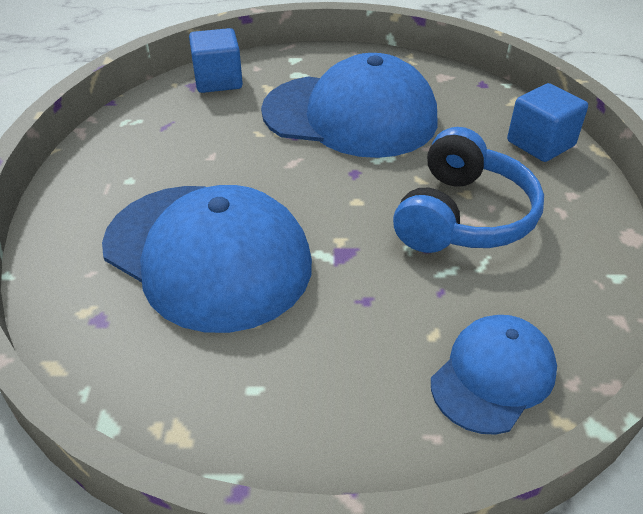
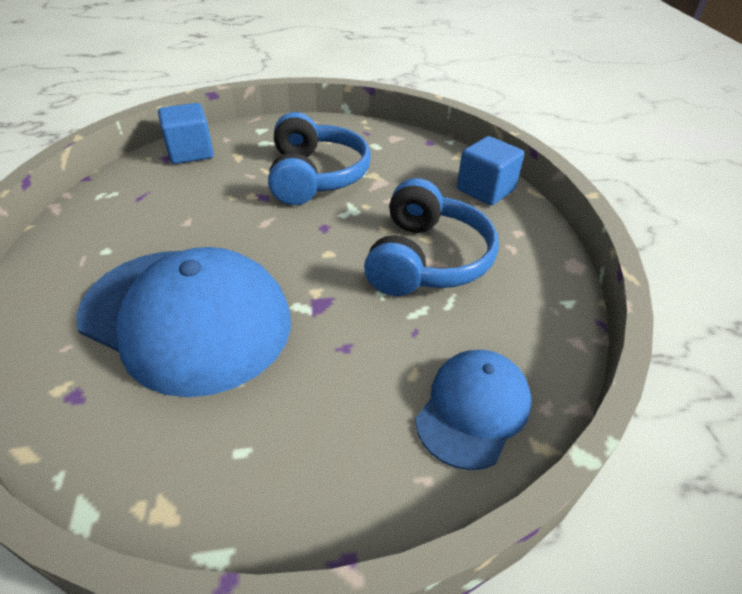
camera: 10 degrees left, 0 degrees up
blue cap [261,53,438,158] -> blue headphones [268,112,371,205]

